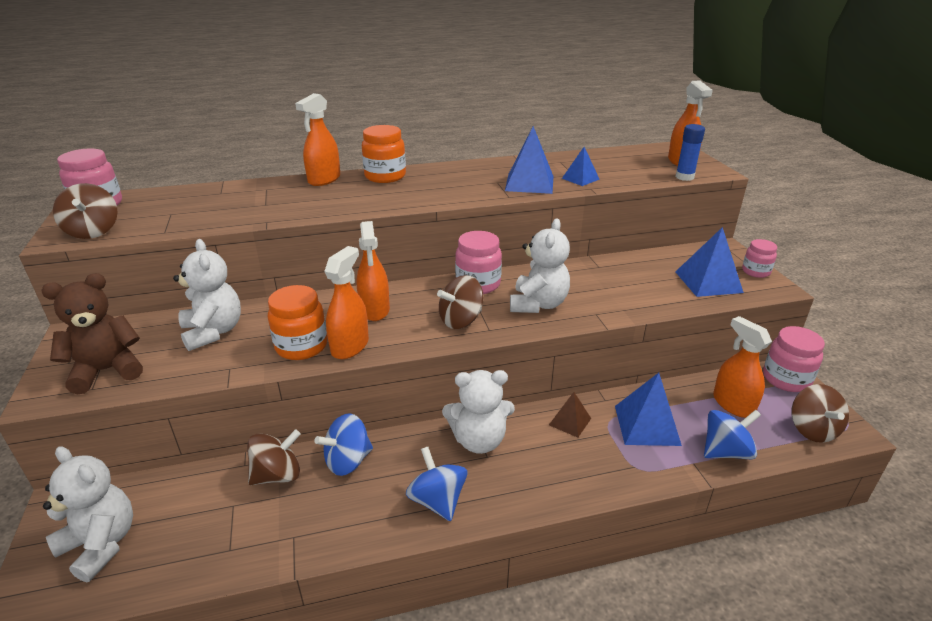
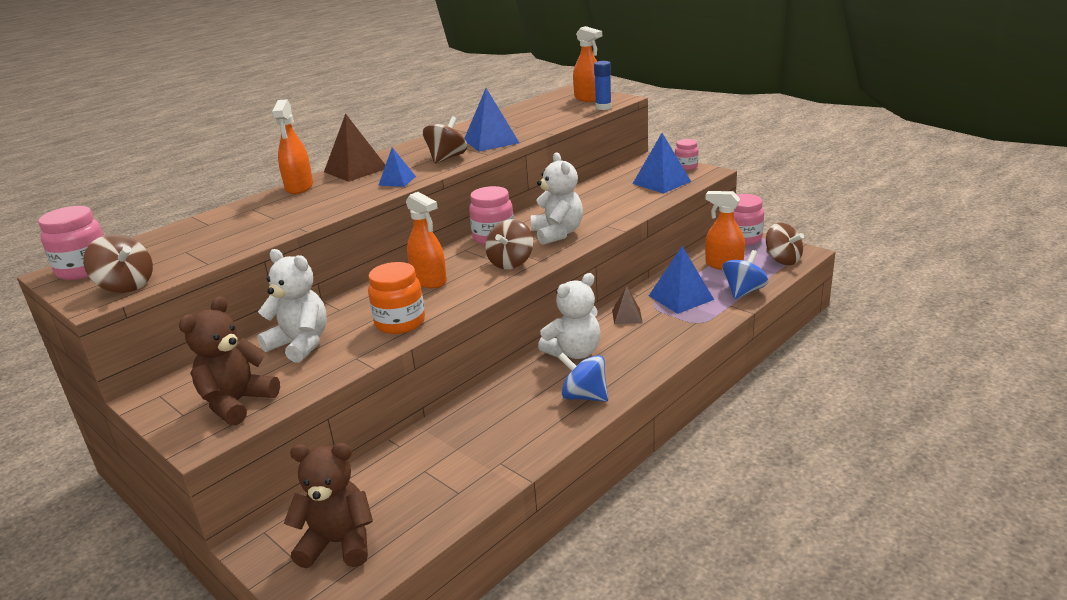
camera: 30 degrees left, 5 degrees down
white teddy bear [43,446,133,583] -> brown teddy bear [284,443,373,568]
brown spinning top [247,429,301,485] -> brown spinning top moved to [423,116,467,164]
blue spinning top [314,413,373,476] -> none
orange spray bottle [324,246,369,359] -> none
orange jar [362,125,406,183] -> brown pyramid [324,113,385,182]
blue pyramid [562,147,600,186] -> blue pyramid moved to [378,147,416,187]

